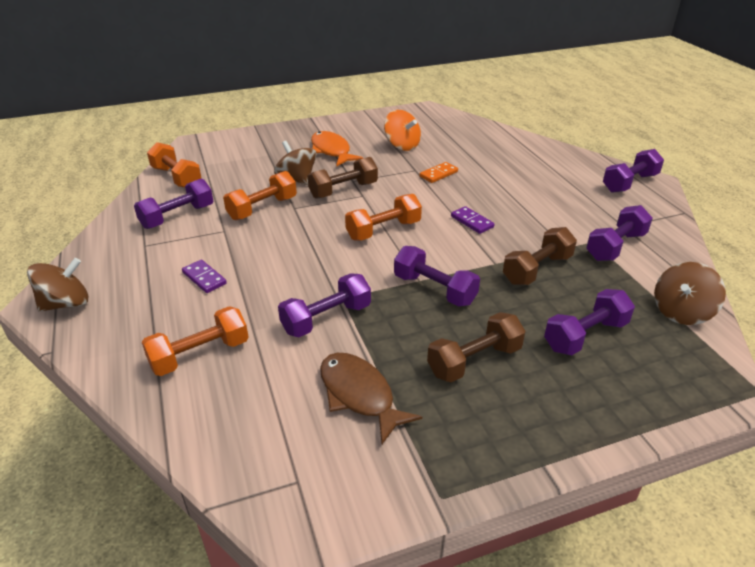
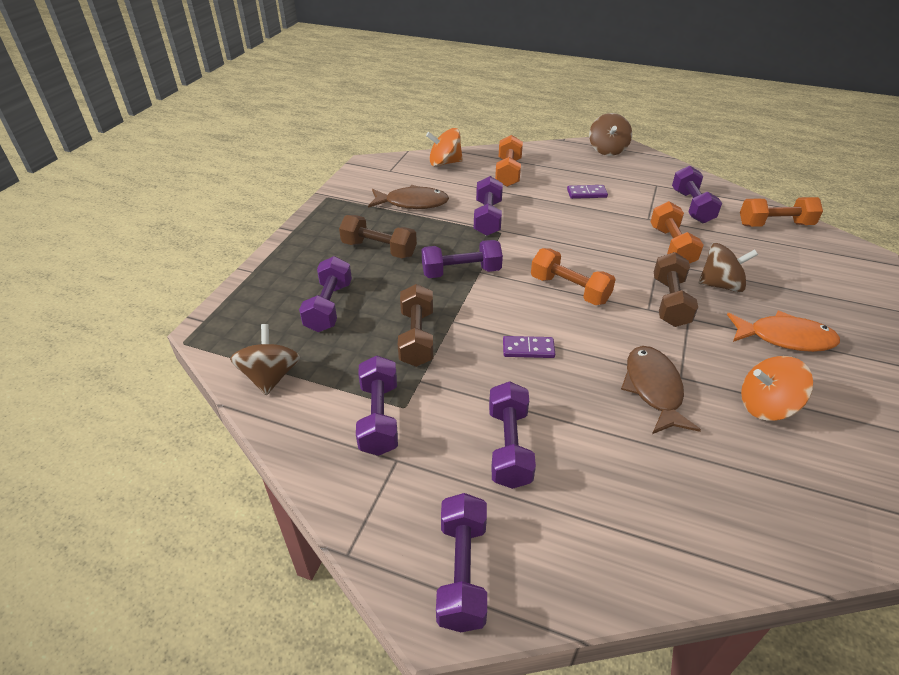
camera: 130 degrees right, 5 degrees up
orange dumbbell [345,194,422,241] -> orange dumbbell turned 60 degrees counterclockwise [531,248,616,305]
orange domino [420,162,458,183] -> brown fish [621,346,701,434]
brown dumbbell [427,312,525,382] -> brown dumbbell turned 75 degrees counterclockwise [339,215,417,258]
none -> orange spinning top [426,128,463,166]
none -> purple dumbbell [489,381,536,489]

